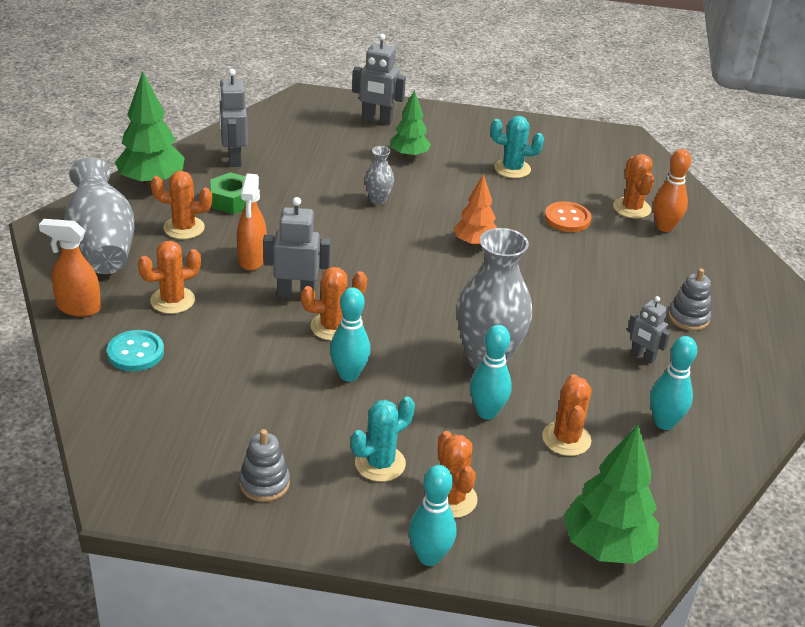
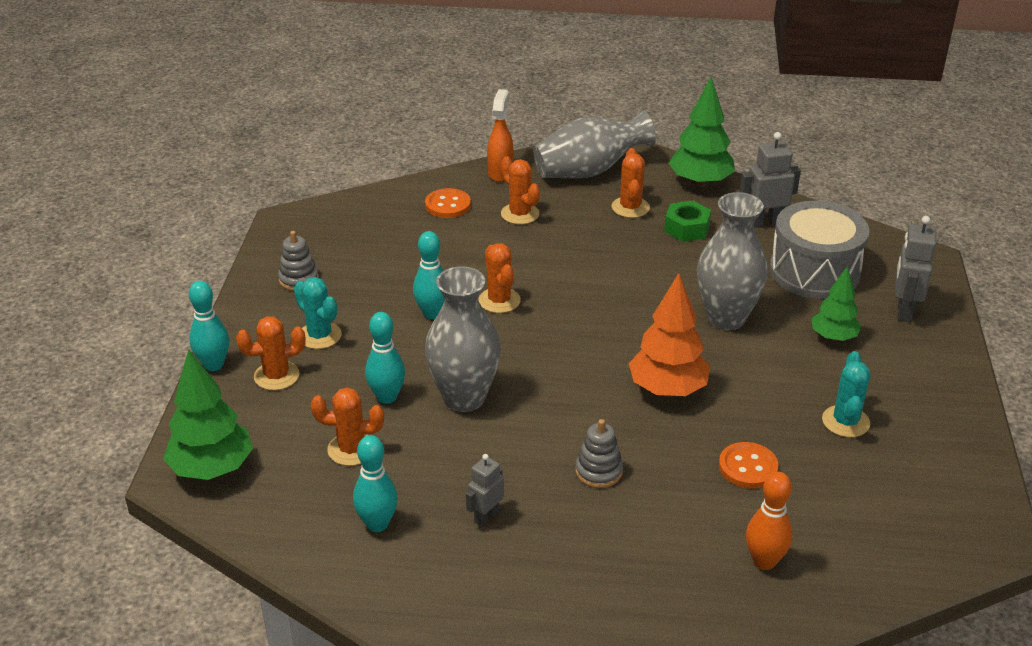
camera: 90 degrees right, 0 degrees up
turquoise button [107,330,164,371] -> orange button [425,188,471,218]
orange spray bottle [237,174,267,271] -> none
grey robot [263,197,331,298] -> none
grey vase [365,146,394,205] -> grey vase [697,192,768,330], size x2.12
orange tree [454,174,497,247] -> orange tree [629,273,710,396], size x1.57
orange cactus [613,154,654,219] -> none
grey stacking toy [668,269,711,331] -> grey stacking toy moved to [575,419,623,488]
none -> grey drum [770,201,870,299]

